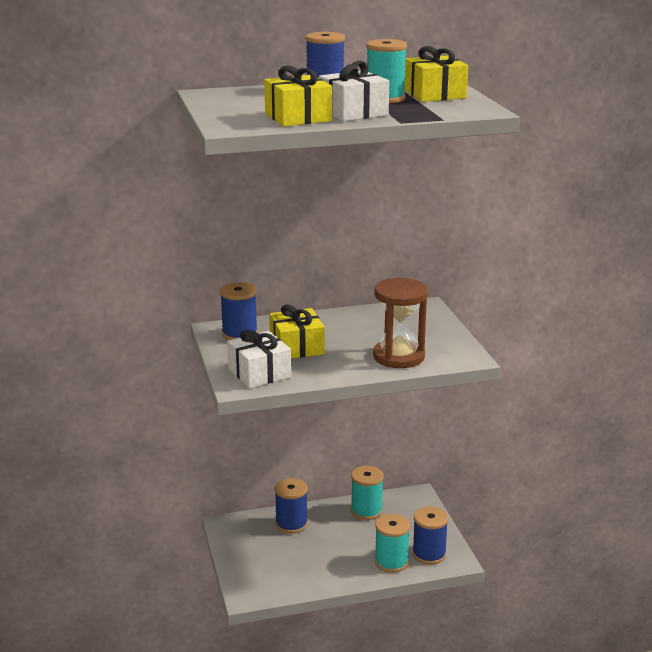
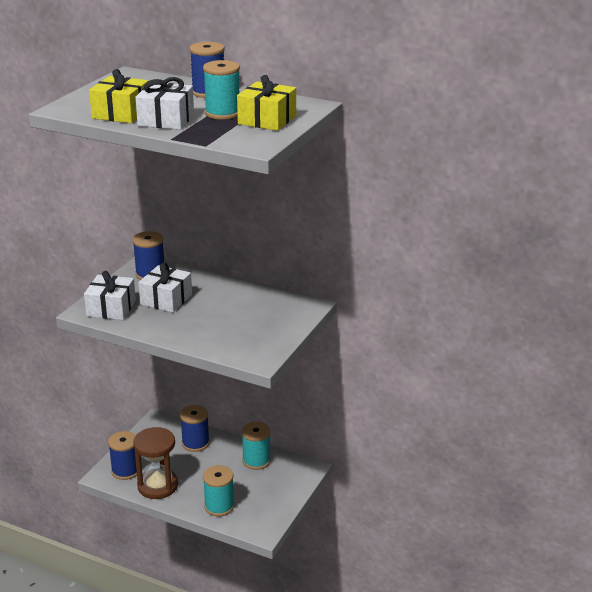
camera: 40 degrees right, 5 degrees up
yellow gift [269,304,324,359] -> white gift [138,262,192,313]
brown hourglass [373,278,428,368] -> brown hourglass moved to [133,427,178,499]
blue spool [412,507,448,565] -> blue spool moved to [108,431,137,480]

